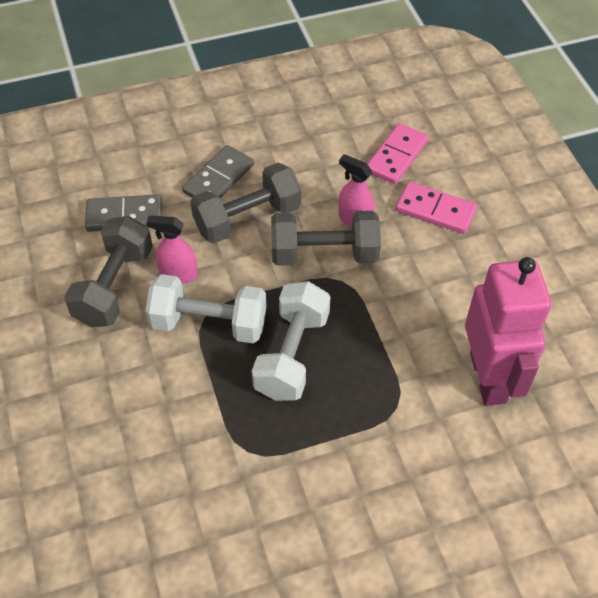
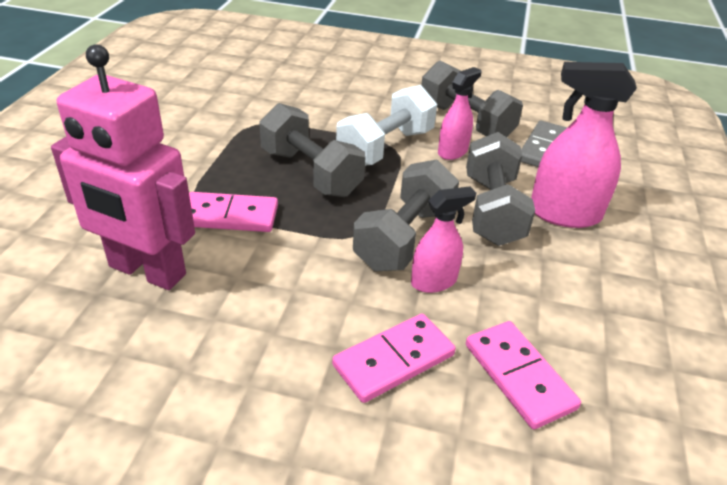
camera: 120 degrees right, 15 degrees down
grey domino [182,145,254,198] -> pink spray bottle [531,62,637,228]
white dumbbell [252,281,331,401] -> grey dumbbell [259,103,366,197]
none -> pink domino [189,192,278,232]

